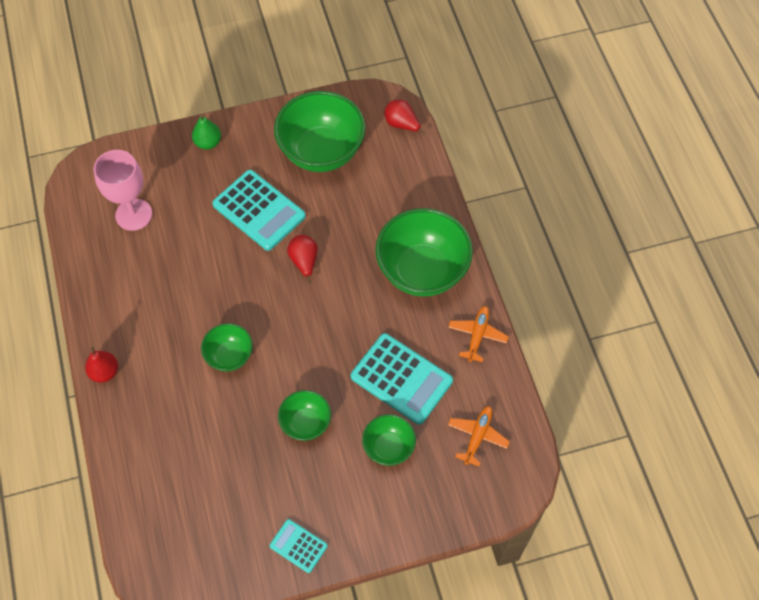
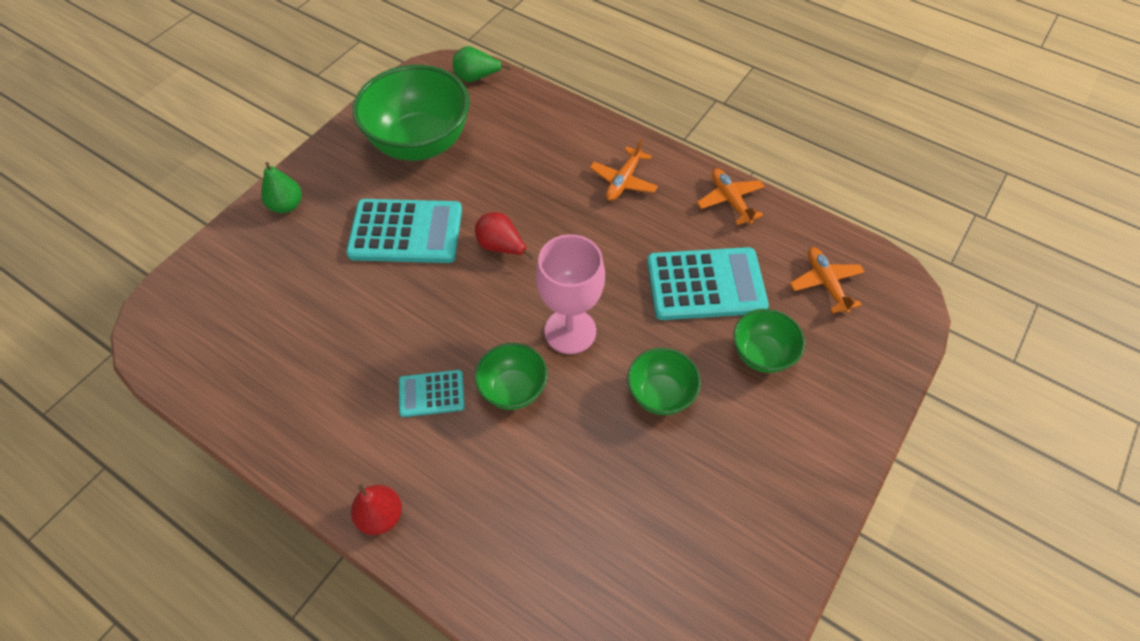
camera: 40 degrees left, 5 degrees down
pink goblet [94,150,152,231] -> pink goblet moved to [536,234,605,354]
turquoise calculator [269,519,328,573] -> turquoise calculator moved to [399,370,465,417]
green bowl [375,208,473,297] -> orange plane [590,139,658,201]
red pear [385,100,426,135] -> green pear [453,46,511,82]

